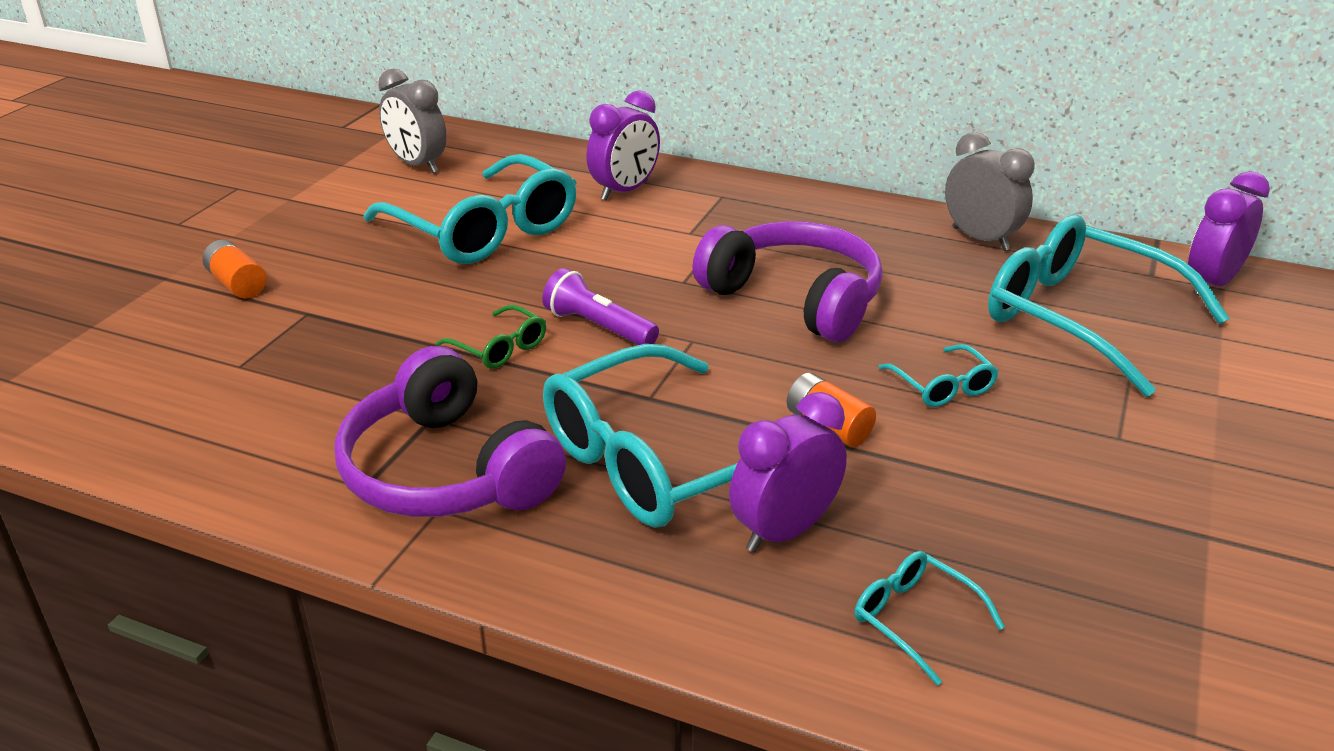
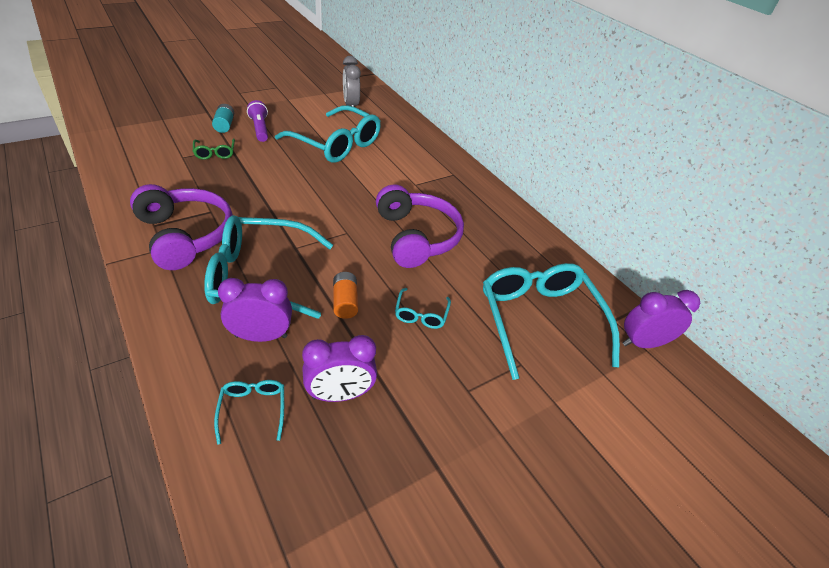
camera: 30 degrees right, 10 degrees up
orange battery [202,240,267,299] -> turquoise battery [212,104,234,133]
purple headphones [334,346,566,517] -> purple headphones turned 150 degrees clockwise [130,184,233,270]
turquoise glasses [363,154,577,264] -> turquoise glasses turned 45 degrees counterclockwise [275,105,381,163]
green glasses [436,305,546,369] -> green glasses moved to [193,139,235,160]
purple flashlight [542,268,659,345] -> purple flashlight moved to [247,100,268,142]
purple clock [586,91,660,201] -> purple clock moved to [302,335,377,402]
grey clock [945,132,1035,251] -> none

